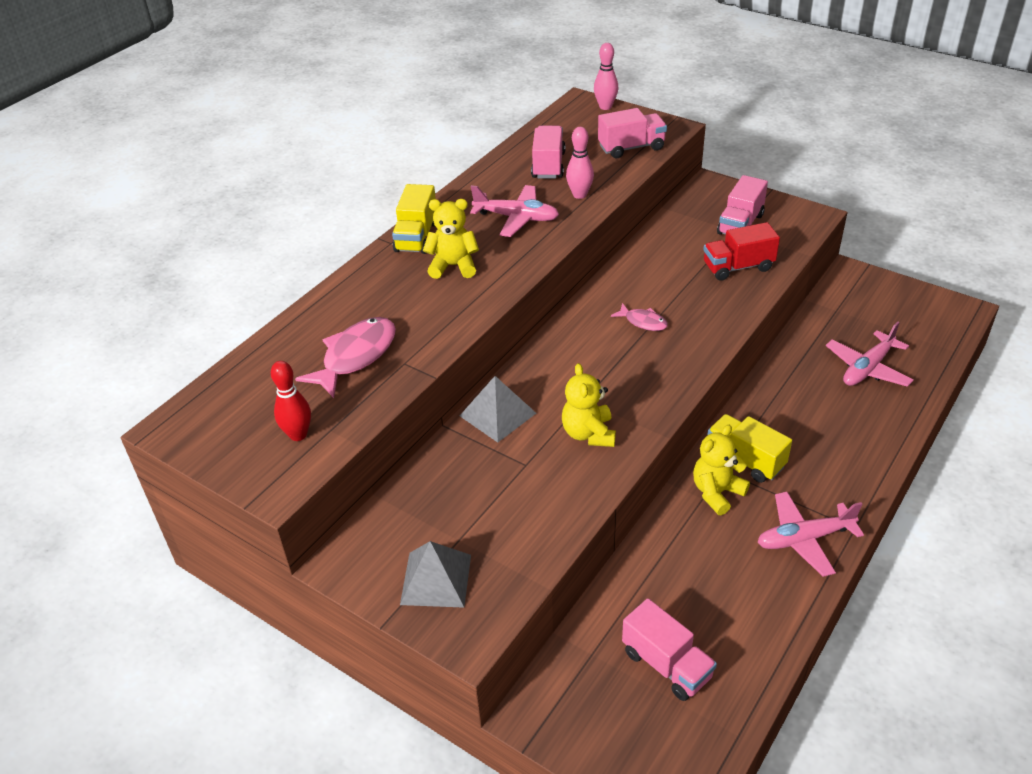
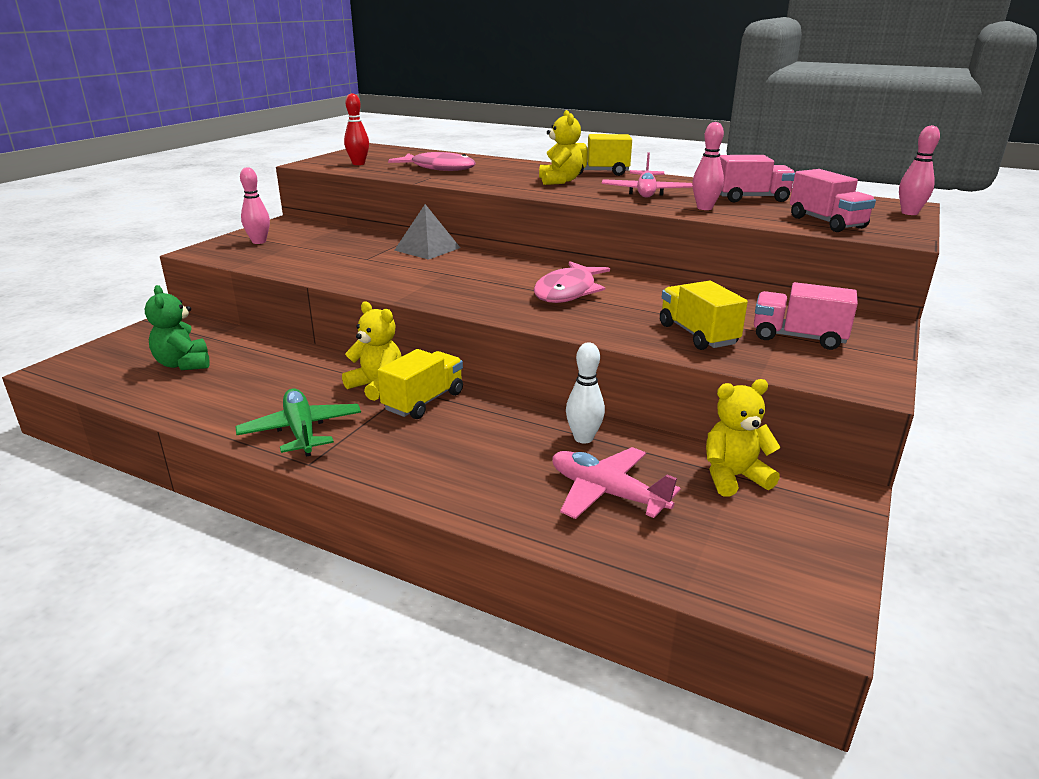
camera: 80 degrees right, 15 degrees down
grey pyramid [400,541,471,608] -> pink bowling pin [240,167,270,244]
yellow teddy bear [562,363,616,447] -> yellow teddy bear moved to [706,379,781,497]
pink fish [611,303,668,331] -> pink fish [534,261,610,303], size x1.83
pink truck [622,598,717,701] -> green teddy bear [145,285,210,370]
red truck [703,222,780,281] -> yellow truck [660,281,748,350]
pink plane [757,492,864,577] -> green plane [235,388,361,457]
none -> white bowling pin [566,343,605,443]

